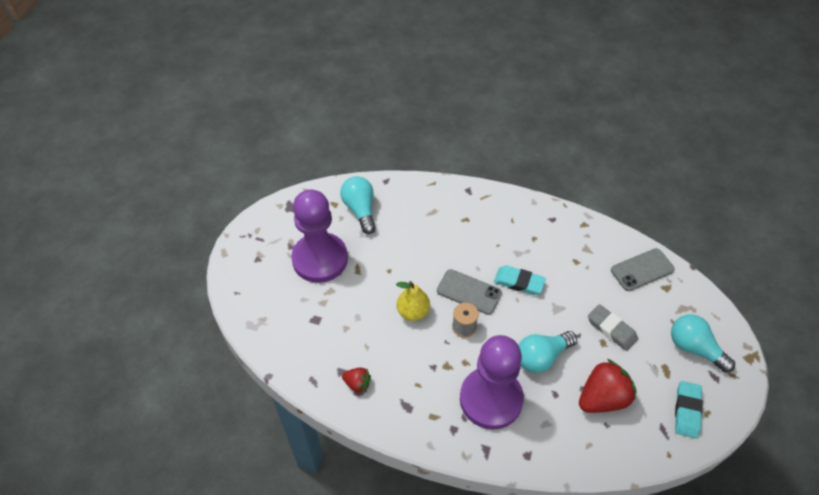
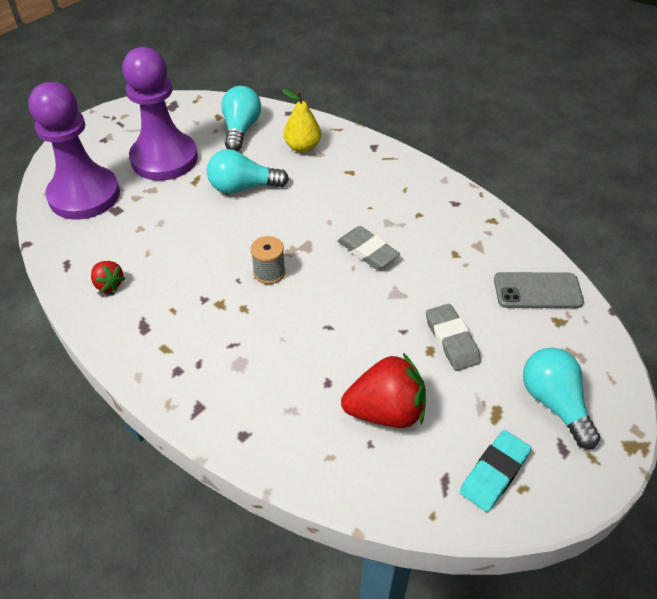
camera: 25 degrees right, 5 degrees down
yellow pear [396,281,430,321] -> yellow pear moved to [282,89,321,153]
grey phone [437,269,502,315] -> none
purple pawn [460,335,524,430] -> purple pawn moved to [28,82,120,220]
turquoise eraser [494,266,546,295] -> grey eraser [338,226,400,269]
turquoise light bulb [518,331,577,373] -> turquoise light bulb moved to [207,149,289,194]

